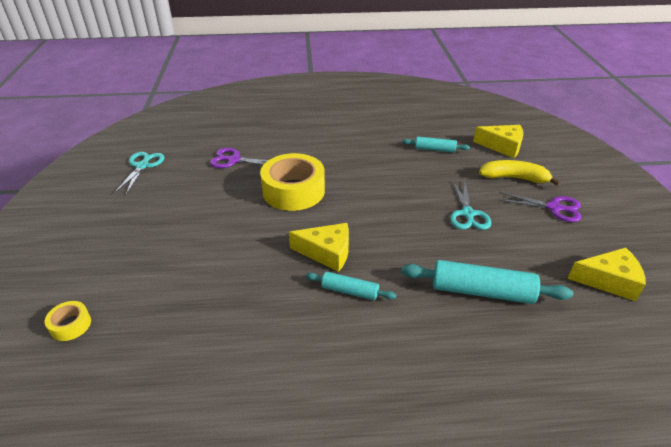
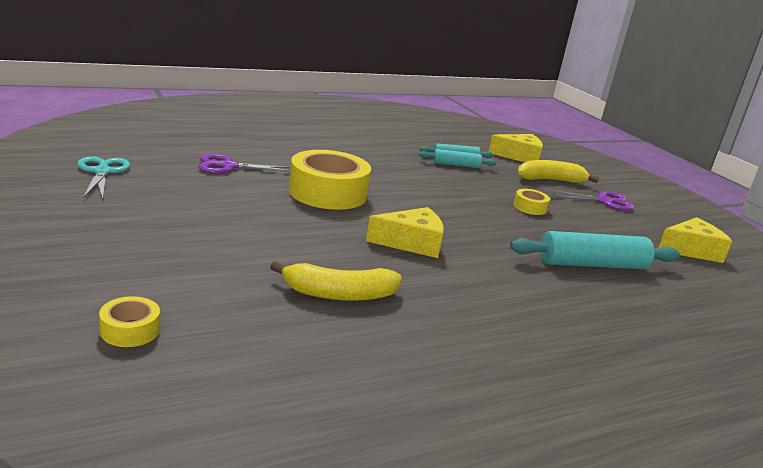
camera: 25 degrees left, 15 degrees down
turquoise rolling pin [306,272,396,300] -> turquoise rolling pin moved to [419,149,496,168]
turquoise scissors [450,181,492,230] -> yellow tape [513,189,550,215]
none -> yellow banana [270,261,402,301]

